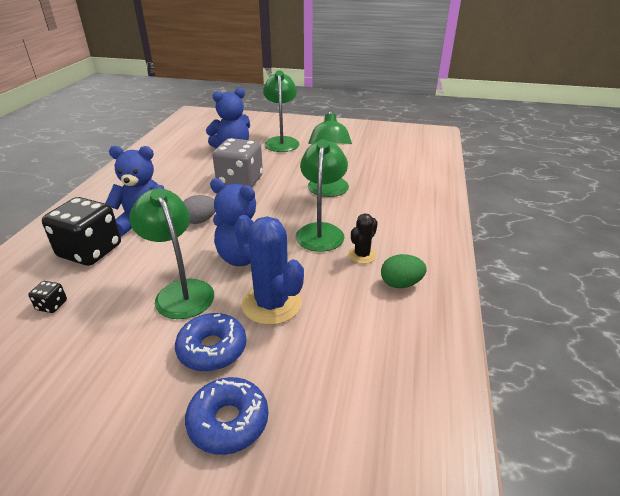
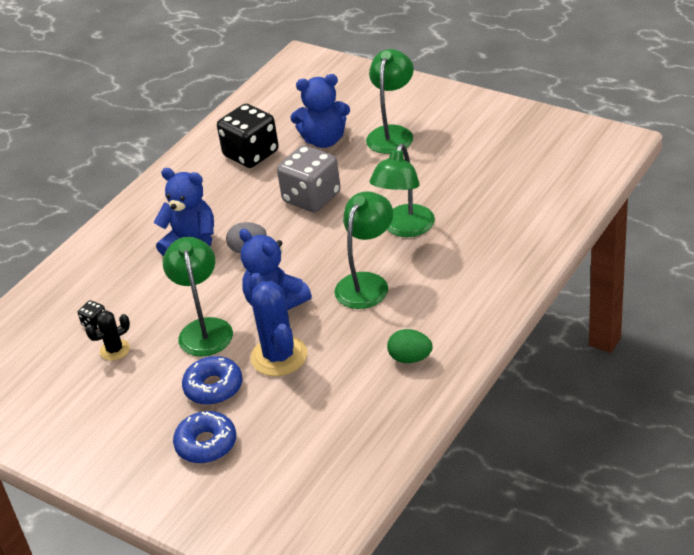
camera: 25 degrees right, 5 degrees up
black dice [42,197,121,266] -> black dice moved to [217,104,279,168]
black cactus [348,214,378,264] -> black cactus moved to [85,310,130,361]

